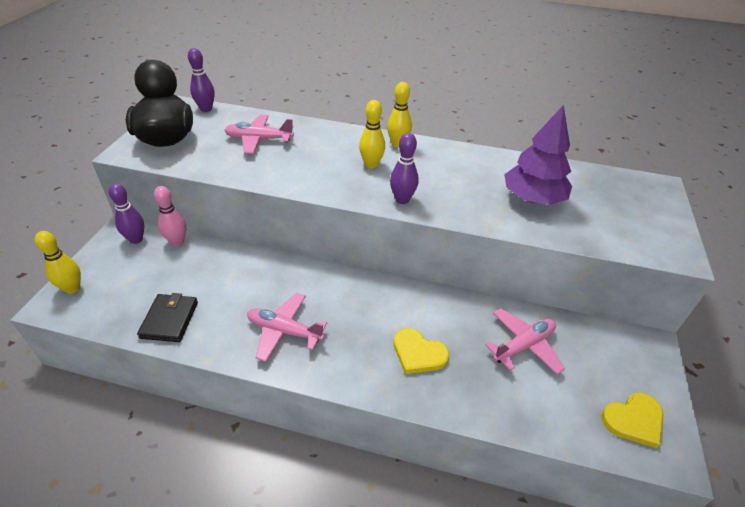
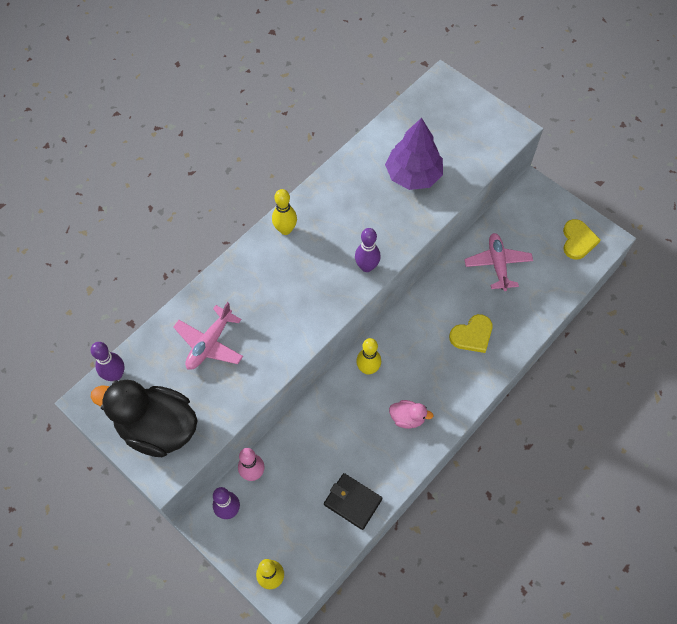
camera: 60 degrees left, 20 degrees up
pink plane [247,293,327,362] -> pink duck [389,400,434,429]
yellow bowling pin [359,100,385,168] -> yellow bowling pin moved to [356,338,381,375]

